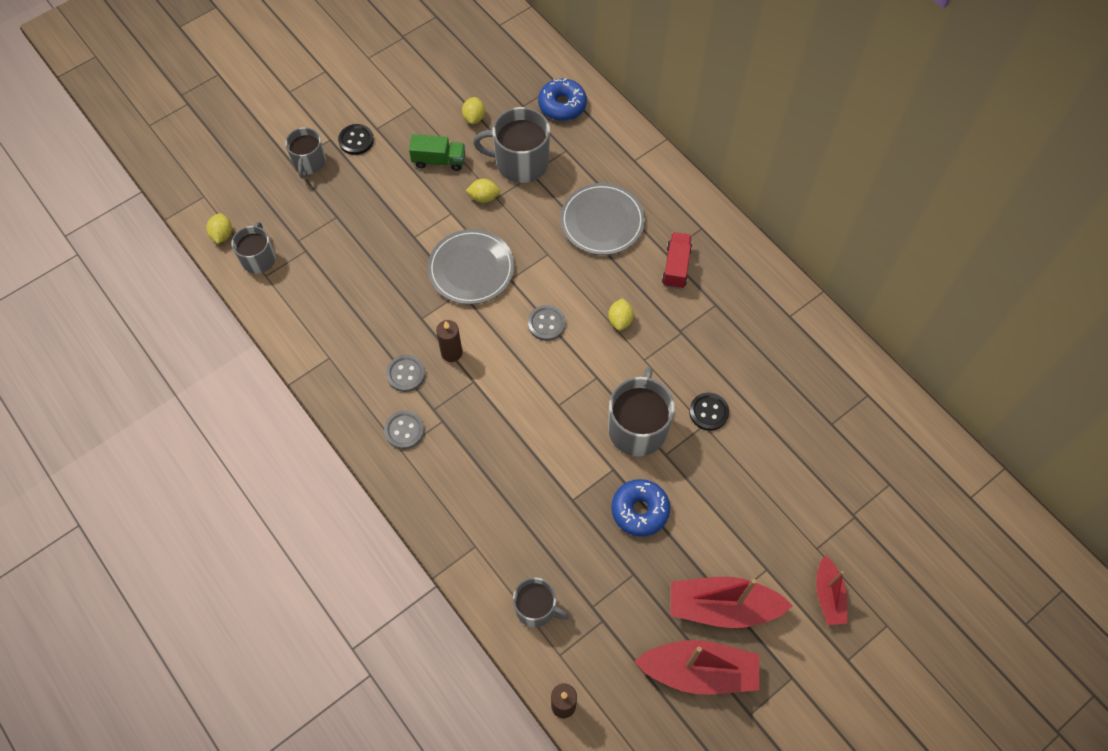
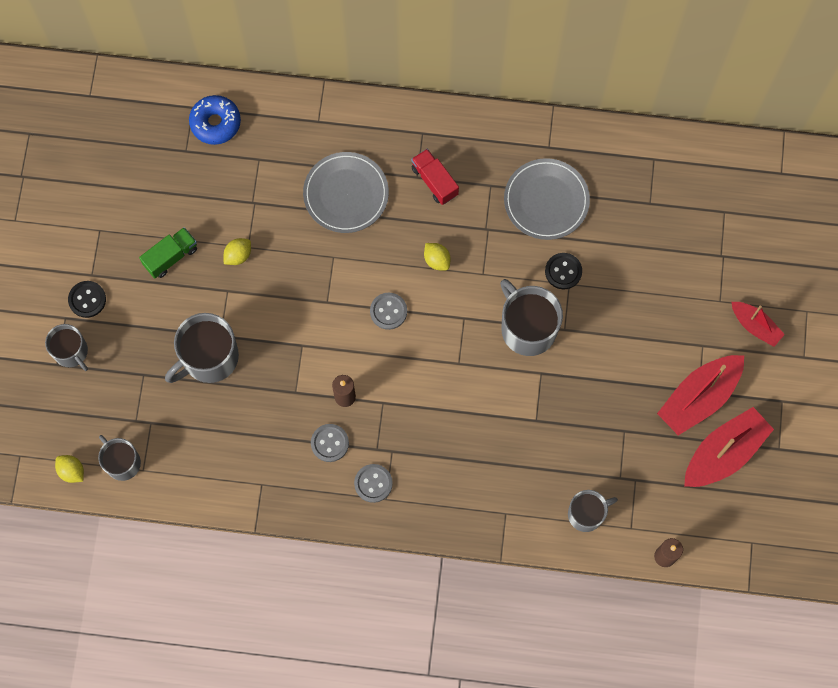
camera: 45 degrees left, 10 degrees up
grey plate [428,229,514,305] -> grey plate moved to [504,158,590,240]
yellow lemon [462,97,485,124] -> none
grey mug [473,107,550,183] -> grey mug moved to [165,313,239,383]
blue donut [611,479,670,537] -> none

